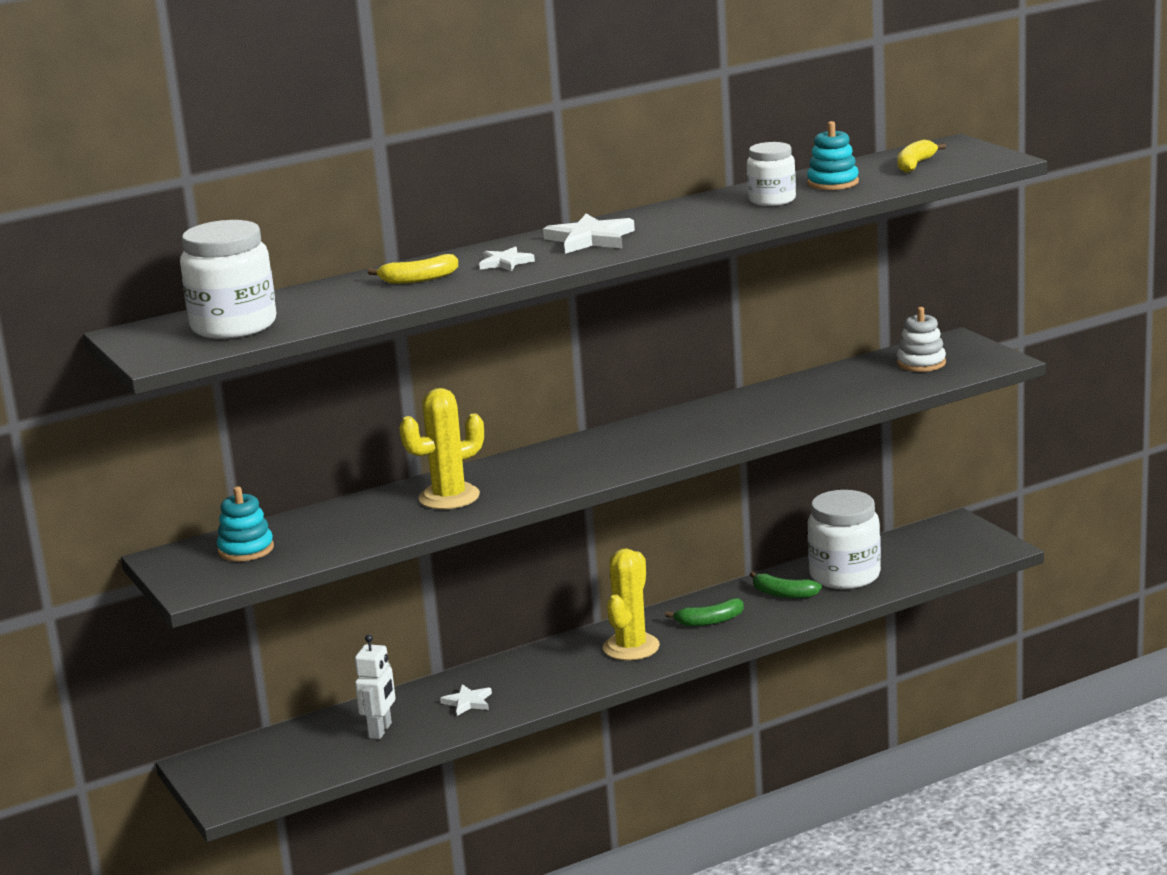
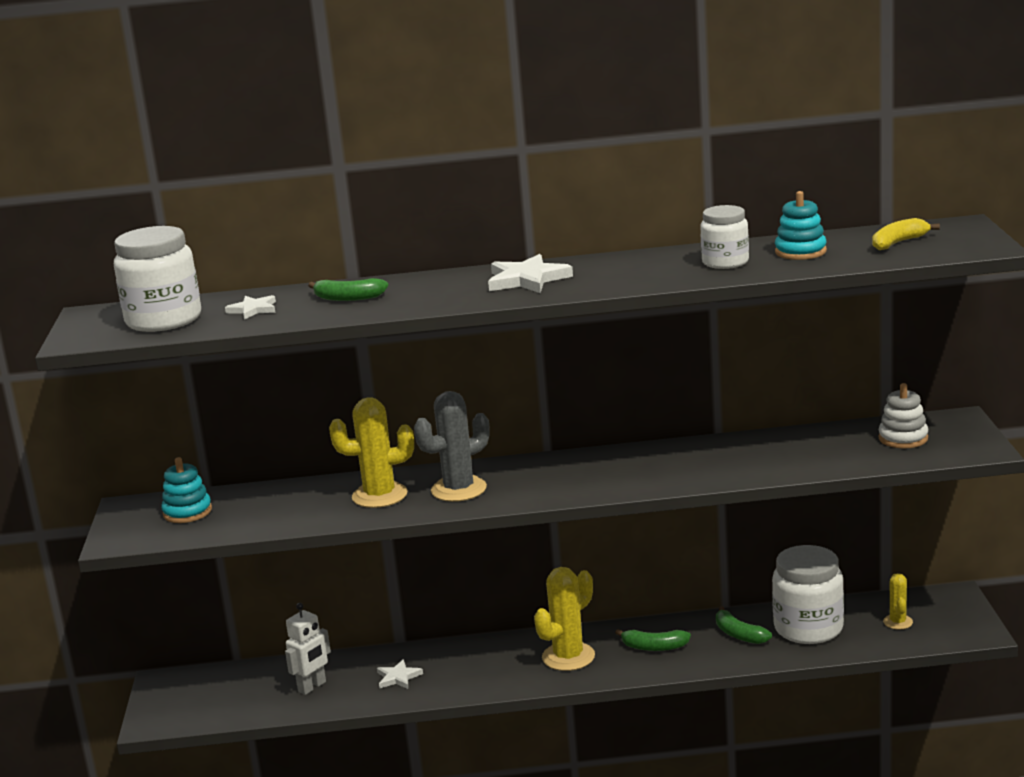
camera: 25 degrees right, 0 degrees up
yellow banana [368,254,458,284] -> green banana [308,278,388,301]
white star [479,247,535,271] -> white star moved to [225,295,276,320]
none -> grey cactus [414,391,490,502]
none -> yellow cactus [883,573,913,630]

